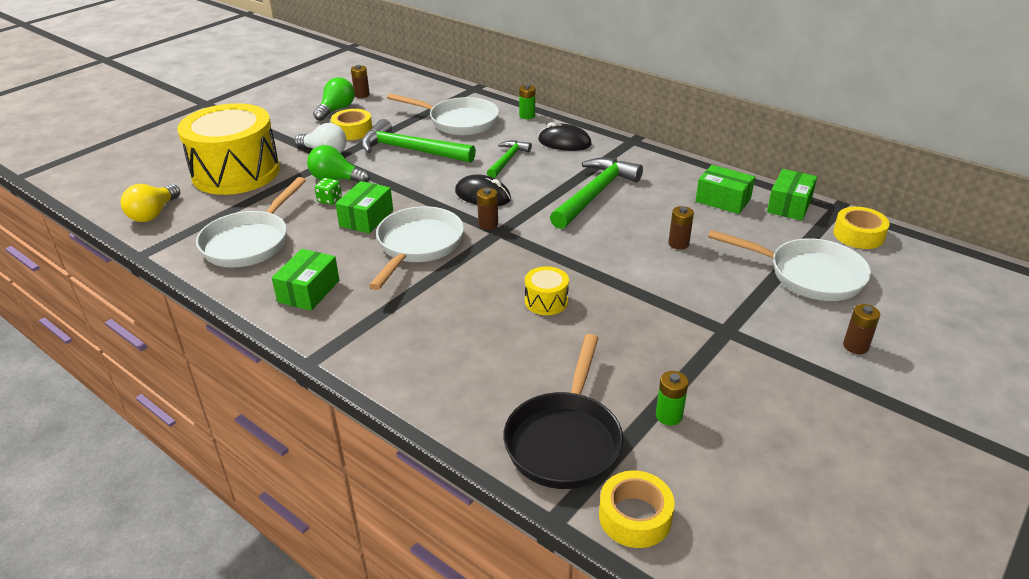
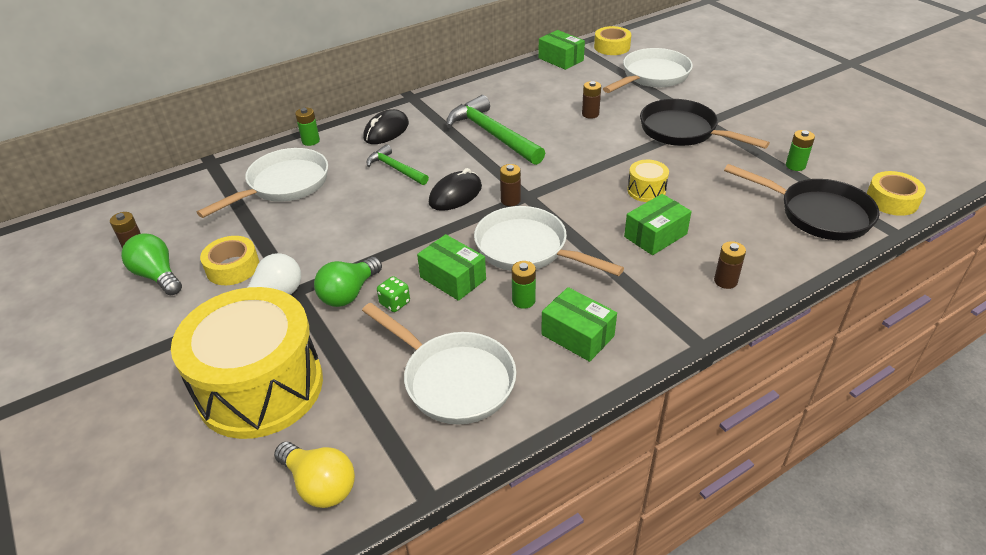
camera: 70 degrees left, 5 degrees up
green hammer [361,119,476,163] -> none
green box [695,165,755,214] -> green box moved to [624,194,692,255]
brown battery [843,304,880,354] -> brown battery moved to [714,241,746,289]
none -> green battery [512,261,536,309]
none -> black pan [640,99,770,149]

